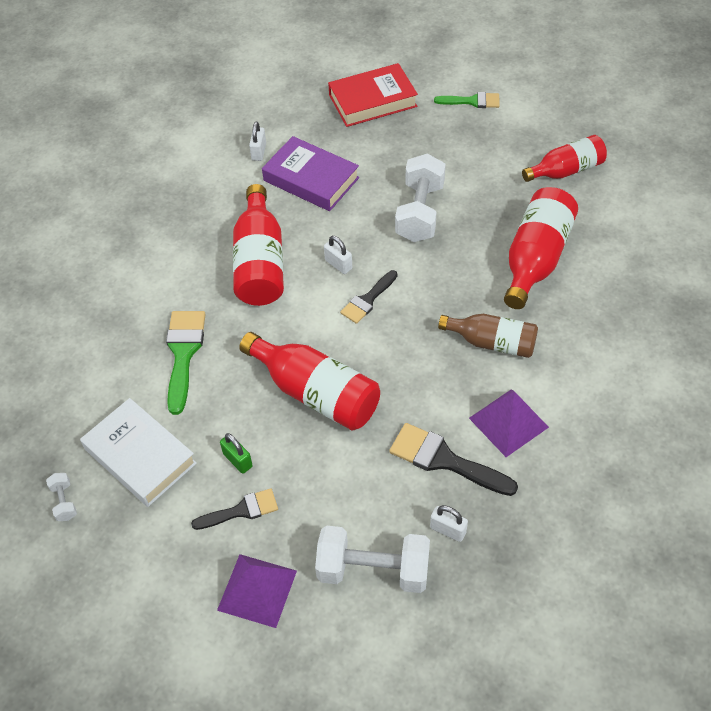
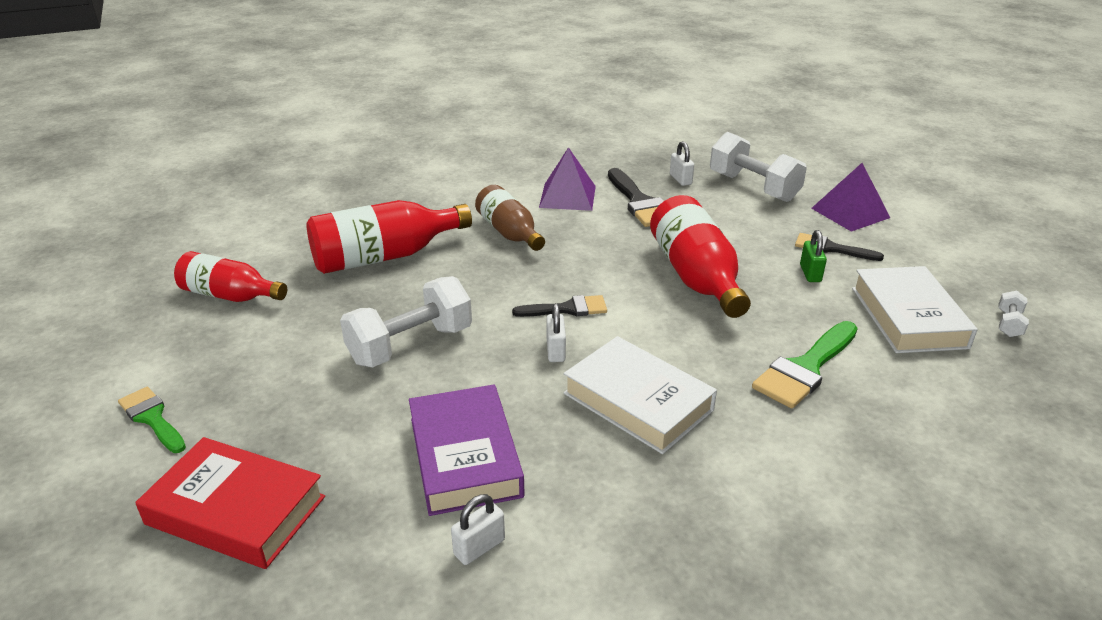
camera: 140 degrees left, 20 degrees down
red bottle [233,184,284,306] -> white book [563,336,717,454]

